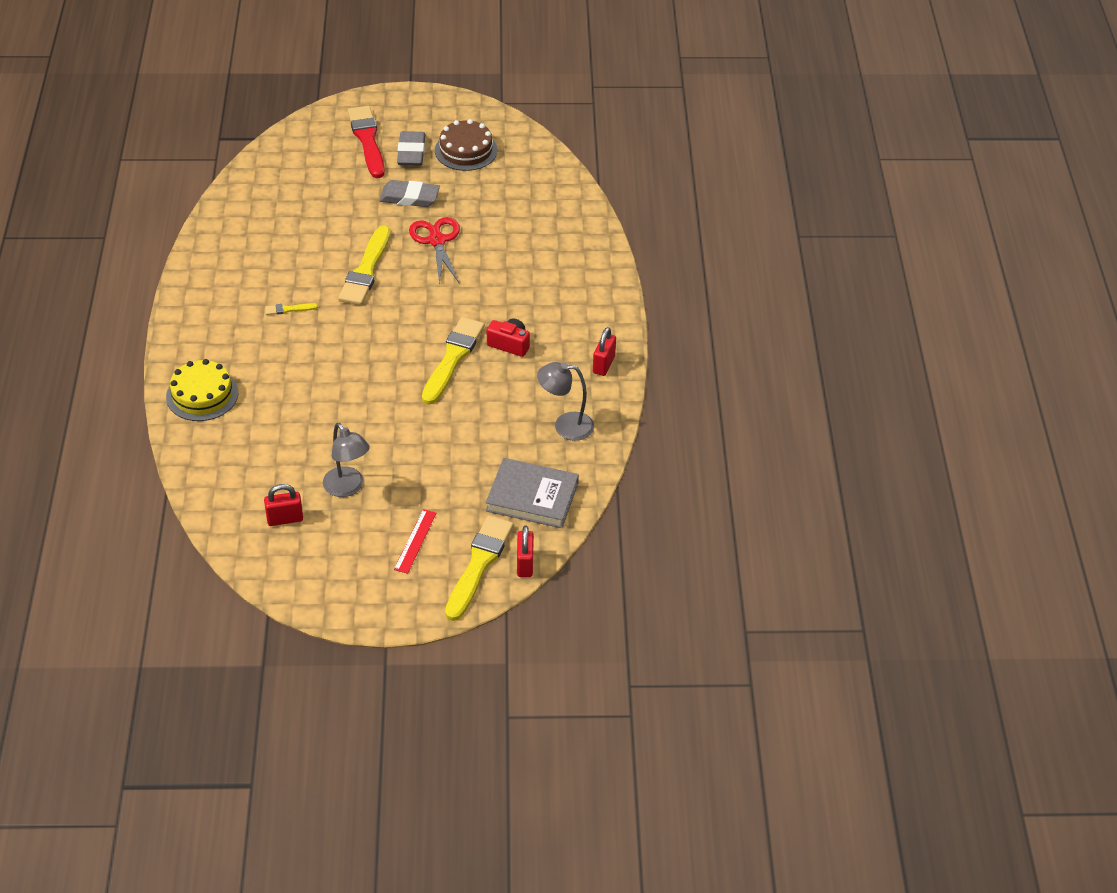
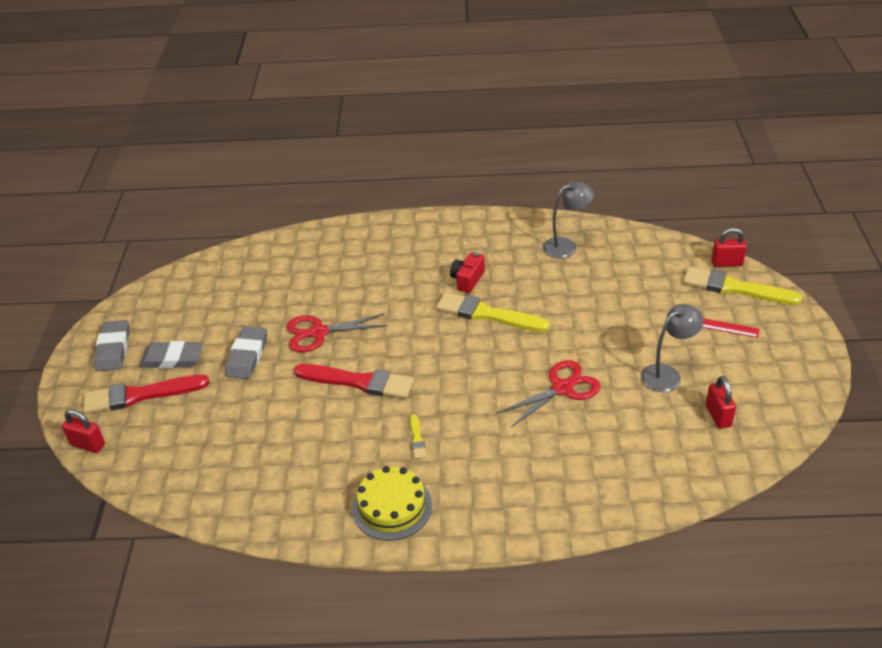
camera: 85 degrees left, 5 degrees down
yellow cake [166,359,238,421] -> yellow cake moved to [352,466,432,540]
yellow brush [338,225,391,305] -> red brush [294,364,414,399]
brown cake [435,119,497,171] -> none
grey book [486,458,579,528] -> none
grey lamp [537,362,594,441] -> grey lamp turned 120 degrees counterclockwise [543,181,594,259]
red padlock [593,327,616,376] -> red padlock moved to [62,409,105,453]
none -> grey eraser [94,320,130,371]
none -> red scissors [497,360,601,427]

